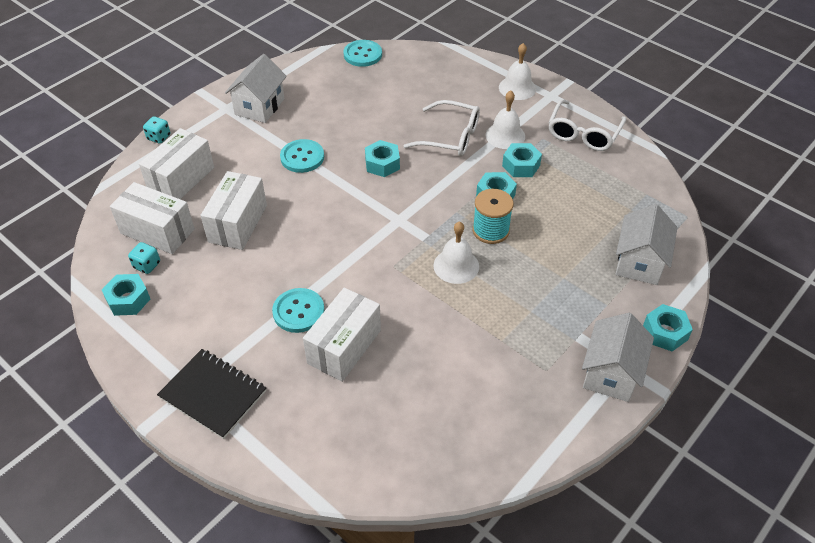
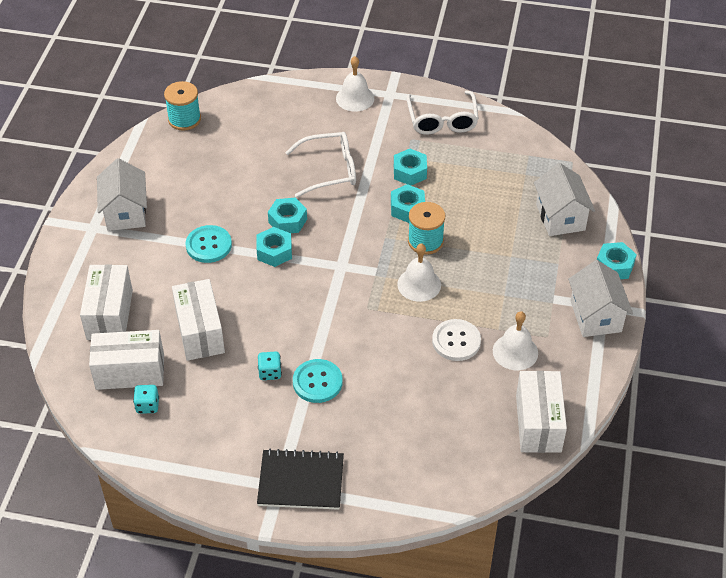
camera: 30 degrees left, 0 degrees up
turquoise nut [102,274,150,316] -> turquoise nut moved to [257,227,292,267]
turquoise dice [143,116,170,144] -> turquoise dice moved to [258,352,282,380]
white box [303,288,381,382] -> white box moved to [516,371,567,453]
turquoise button [343,40,382,67] -> turquoise spool [164,81,201,131]
white bell [486,90,525,149] -> white bell moved to [493,311,538,370]
none -> white button [432,319,481,361]

